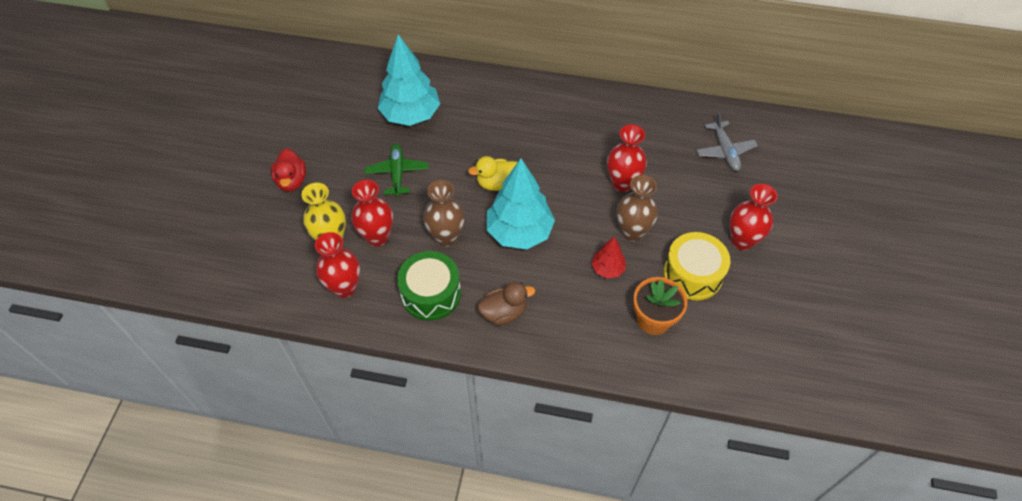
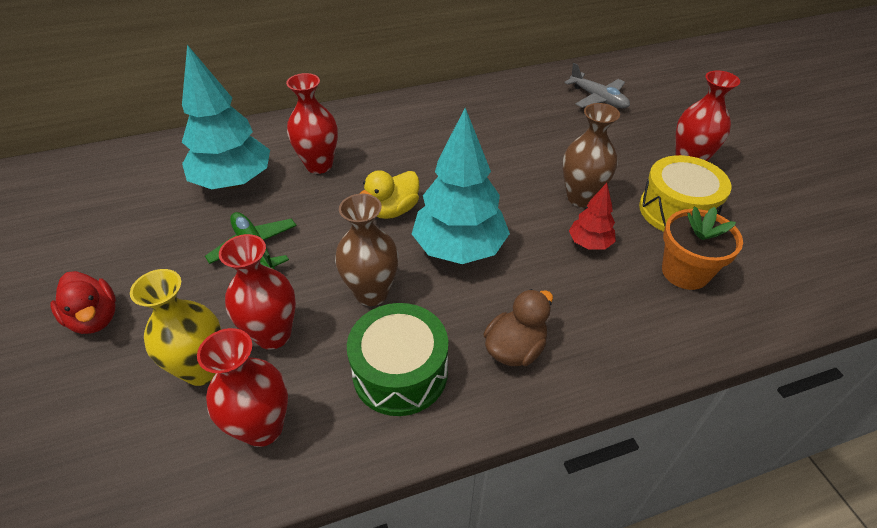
camera: 30 degrees left, 10 degrees down
red vase [607,125,647,192] -> red vase moved to [286,73,338,174]

